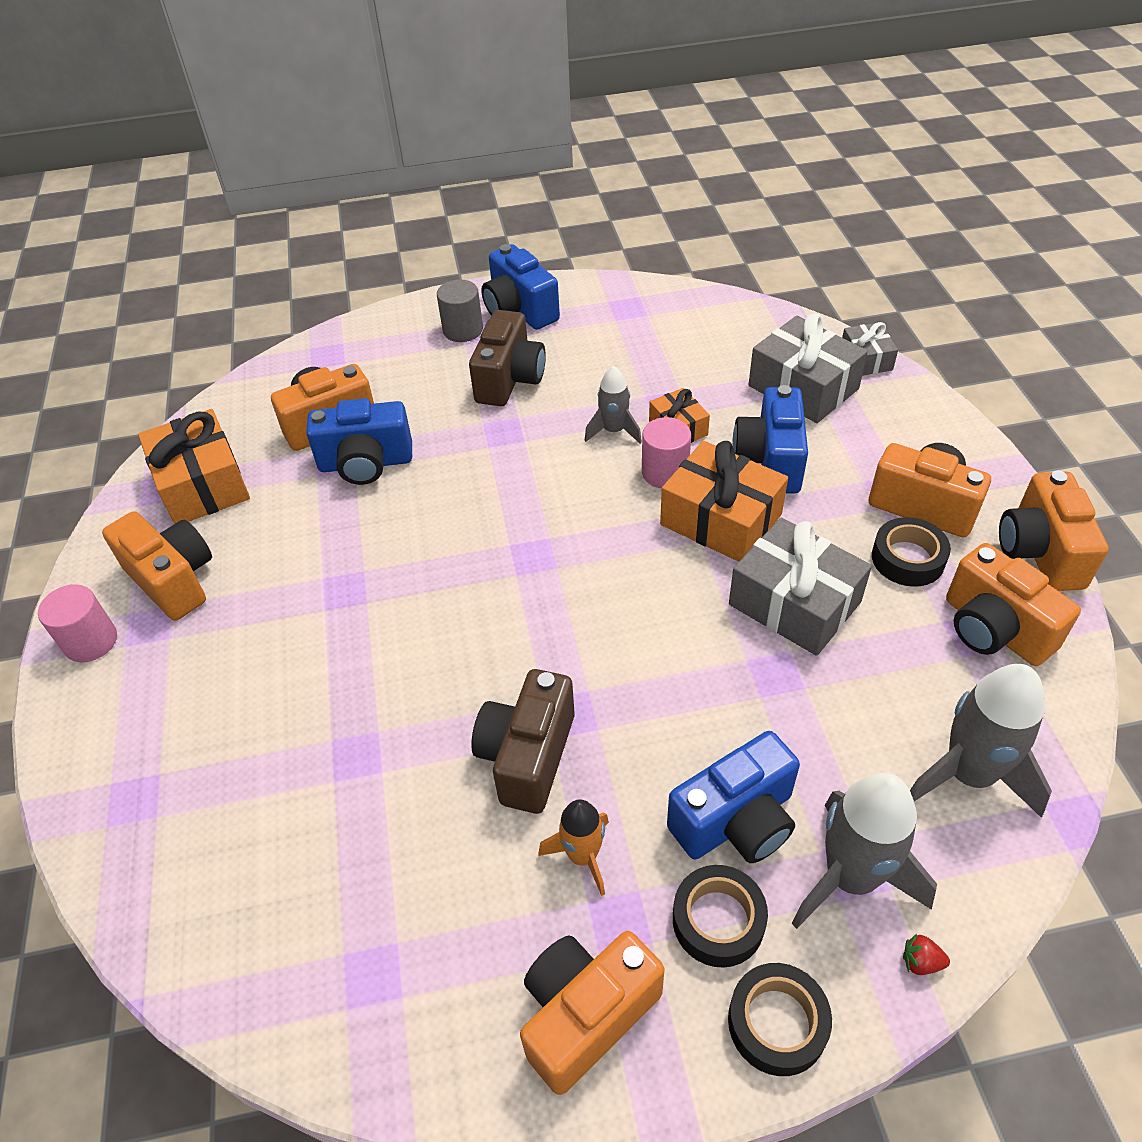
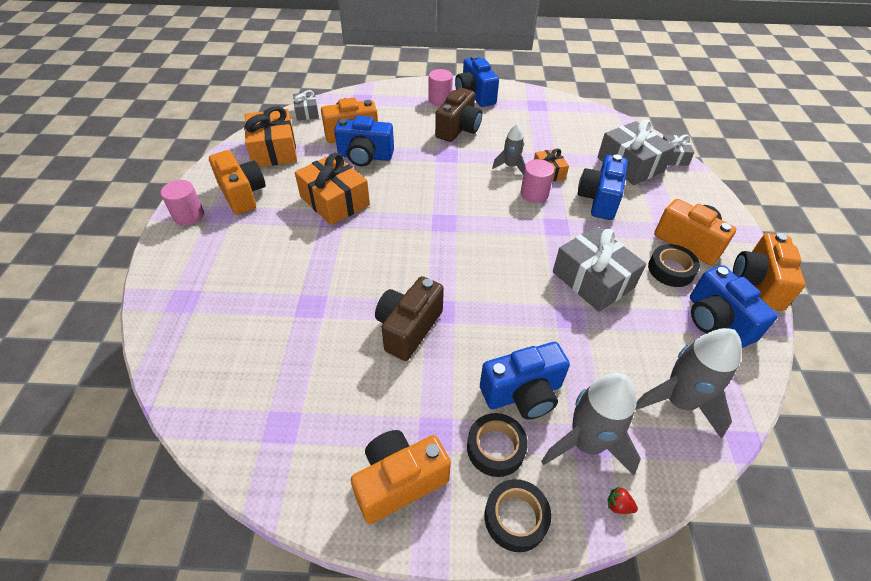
camera: 10 degrees right, 0 degrees up
grey cylinder [437,279,483,342] -> pink cylinder [429,69,453,106]
orange rocket [538,799,609,896] -> none
orange gift [660,441,788,562] -> orange gift moved to [295,153,370,225]
orange camera [946,543,1081,666] -> blue camera [690,265,778,348]
none -> grey gift [293,90,319,121]

